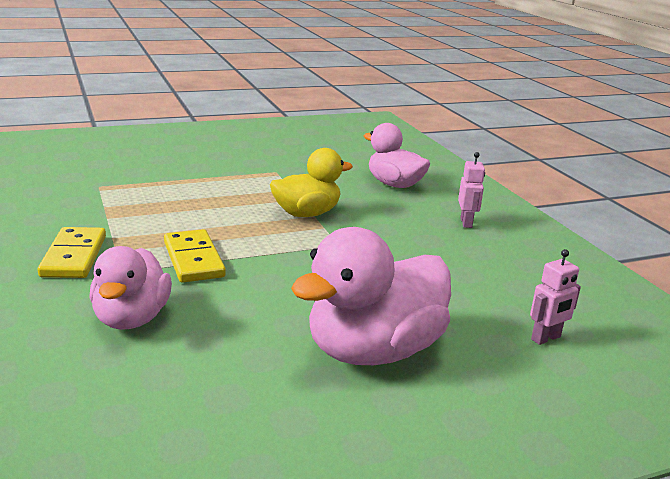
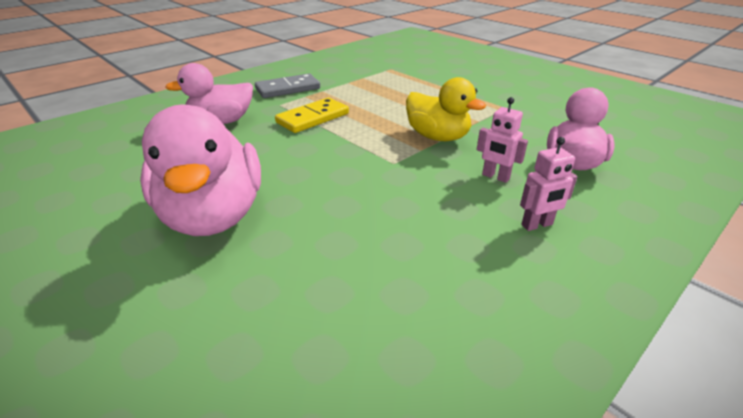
camera: 70 degrees right, 10 degrees up
yellow domino [38,227,106,278] -> grey domino [255,73,320,98]
pink duck [291,227,451,365] -> pink duck turned 135 degrees counterclockwise [140,104,261,236]
pink robot [530,249,581,345] -> pink robot moved to [477,97,528,183]

